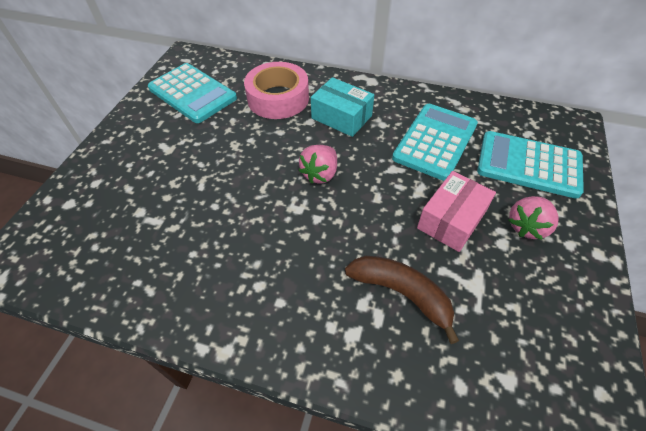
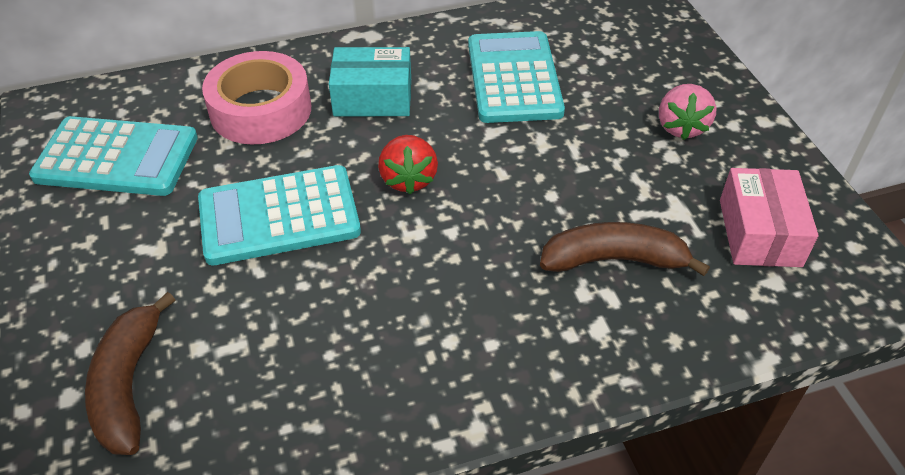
camera: 35 degrees left, 5 degrees down
pink strawberry [299,145,337,184] -> red strawberry [378,135,438,195]
pink box [417,171,496,252] -> pink box moved to [720,168,818,267]
turquoise calculator [477,131,584,199] -> turquoise calculator moved to [198,165,361,265]
none -> brown banana [85,292,175,455]

